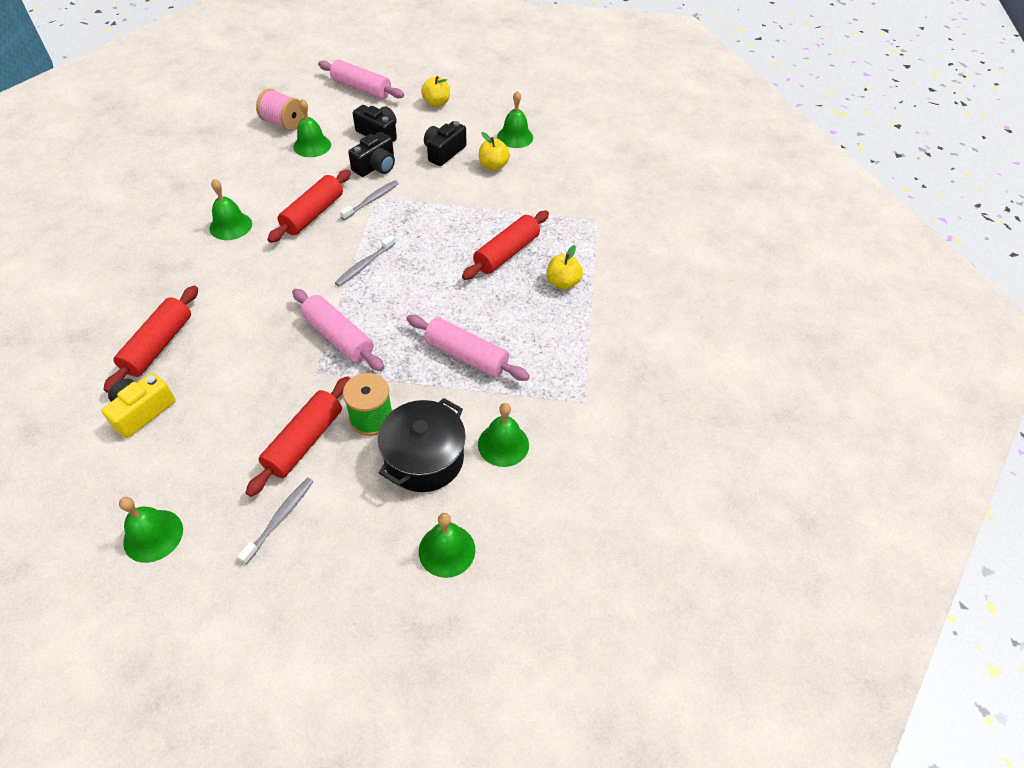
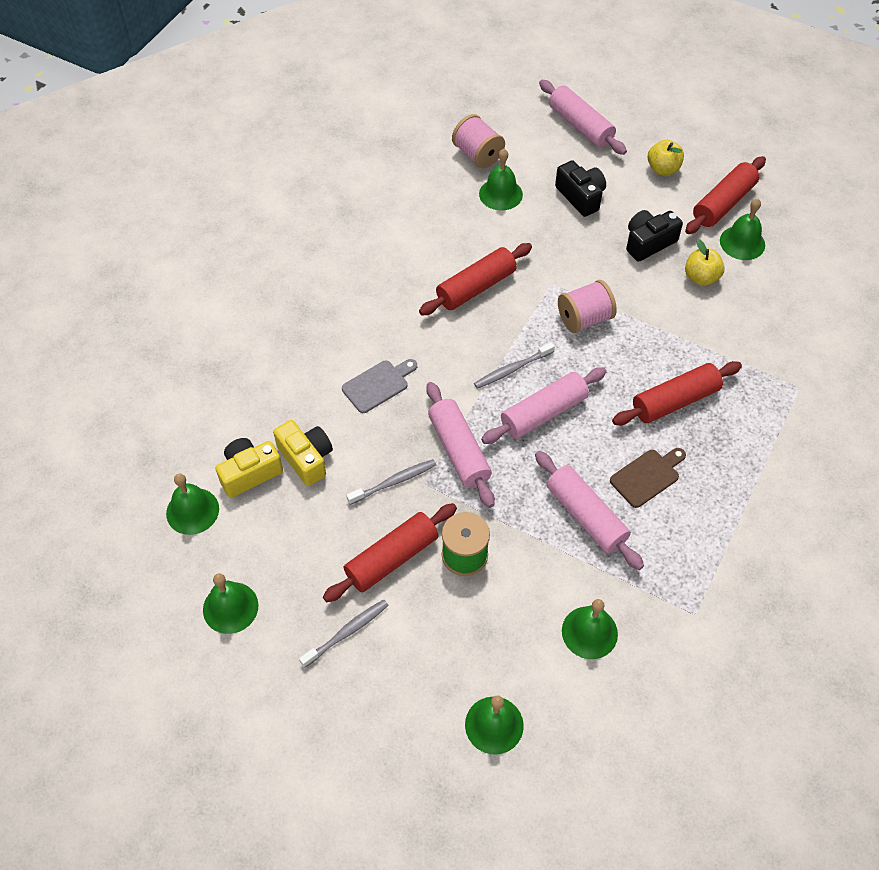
camera: 25 degrees right, 5 degrees up
red rolling pin [103,286,198,393] -> red rolling pin moved to [685,156,766,234]
green bell [209,179,252,240] -> green bell moved to [166,473,219,535]
grey toothbrush [340,180,399,220] -> grey toothbrush moved to [346,459,436,505]
black camera [348,132,395,177] -> none
black pot [378,398,466,492] -> none
yellow apple [547,245,583,290] -> none
none -> yellow camera [273,420,333,486]
none -> grey cutting board [342,359,417,413]
none -> pink rolling pin [481,367,606,444]
none -> pink spool [558,280,617,333]
none -> brown cutting board [610,448,686,508]

